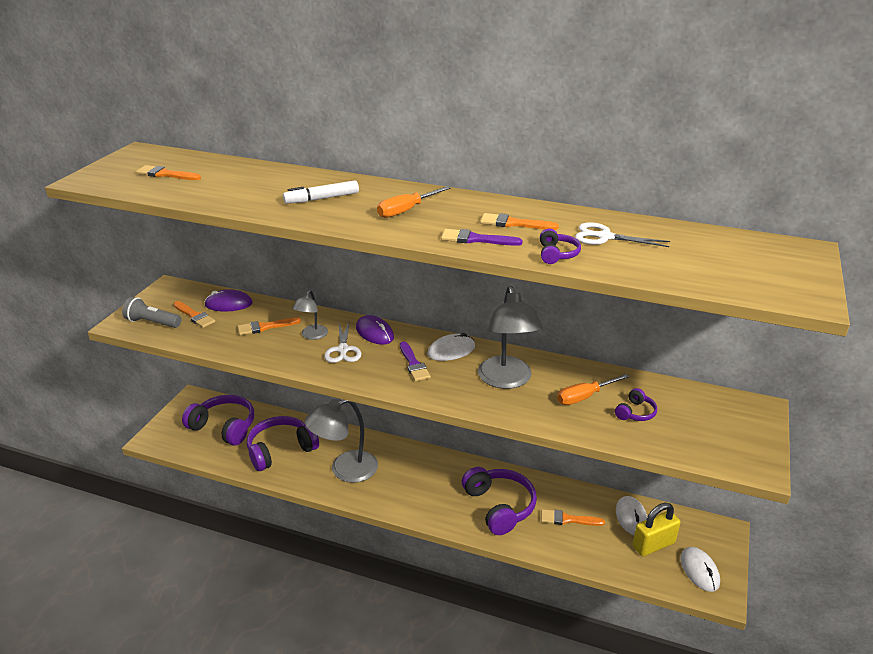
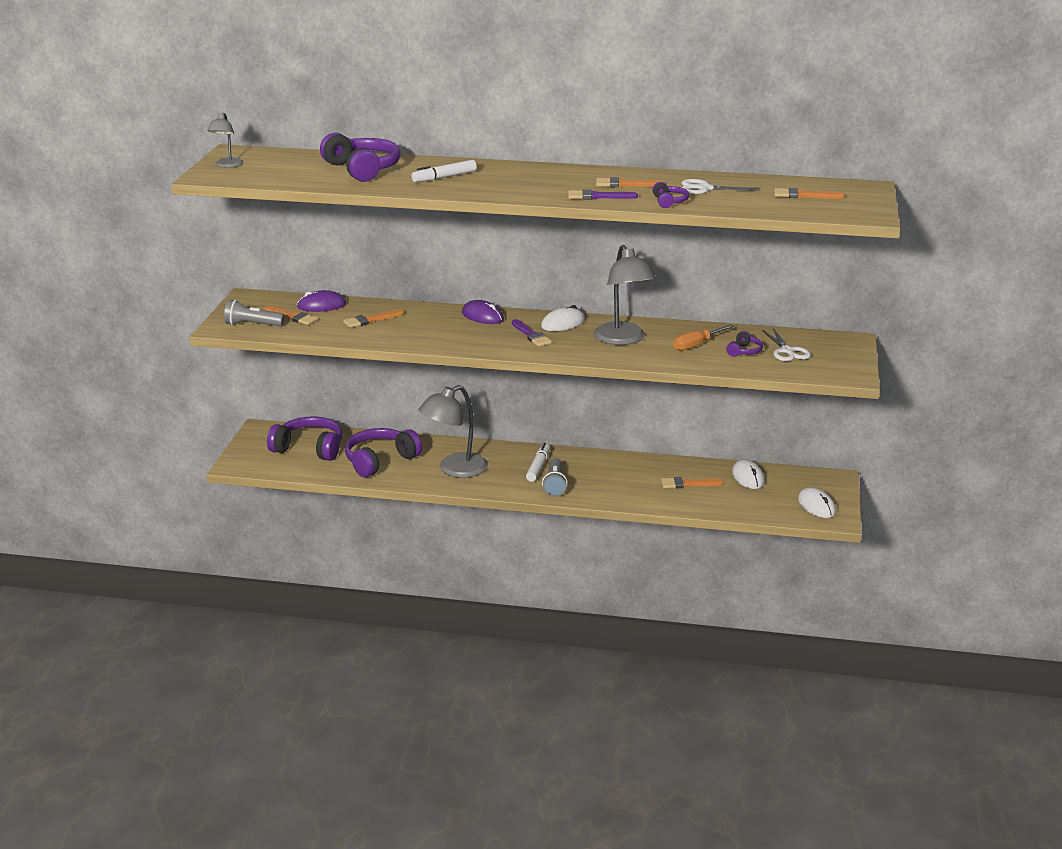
camera: 10 degrees left, 5 degrees down
orange brush [136,165,201,180] -> orange brush moved to [774,188,845,199]
grey lamp [292,290,328,340] -> grey lamp moved to [207,113,243,168]
white scissors [324,320,362,363] -> white scissors moved to [762,328,811,361]
orange screwdriver [377,186,450,218] -> none
purple headphones [462,467,537,535] -> purple headphones moved to [320,133,401,182]
yellow padlock [632,503,680,556] -> none
none -> white marker [526,443,550,482]
none -> grey flashlight [542,458,568,497]

